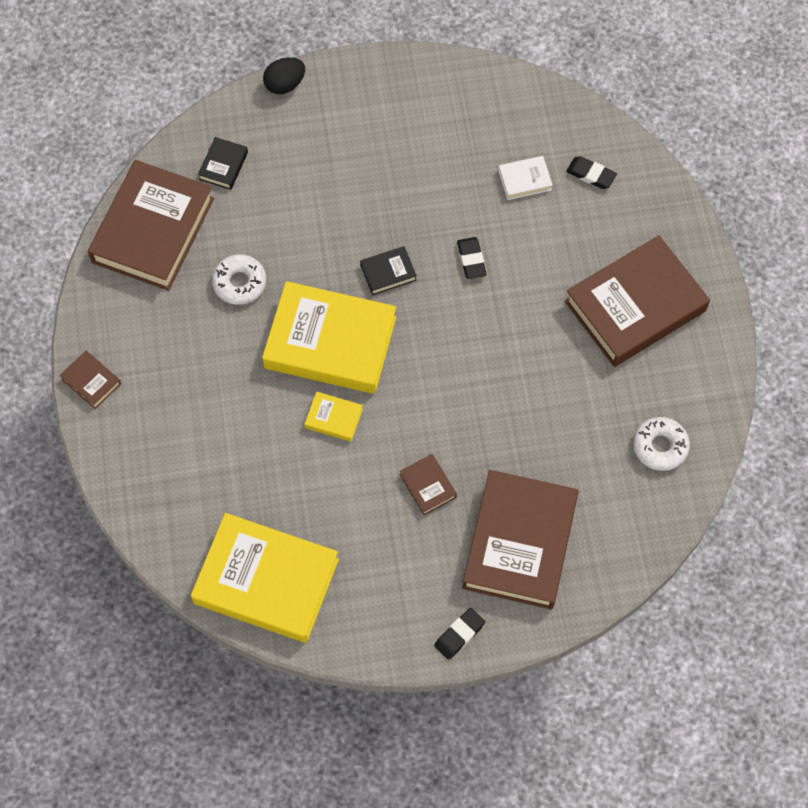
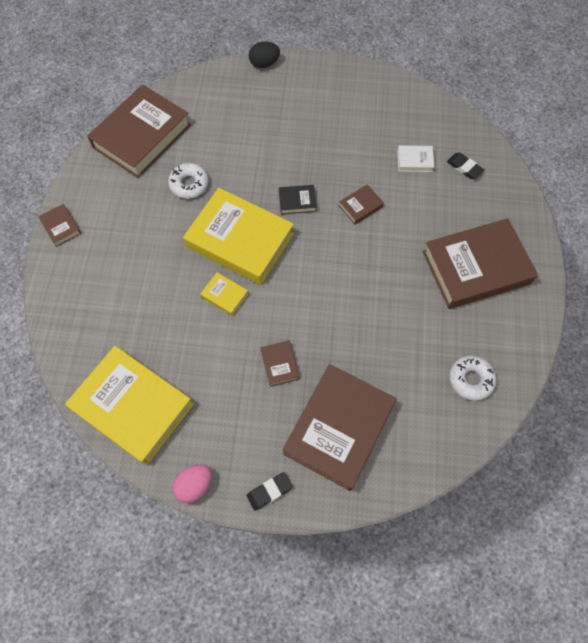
camera: 15 degrees right, 0 degrees up
black book [198,137,248,190] -> none
black eraser [457,237,487,279] -> brown book [339,184,384,225]
none -> pink egg [172,464,212,503]

